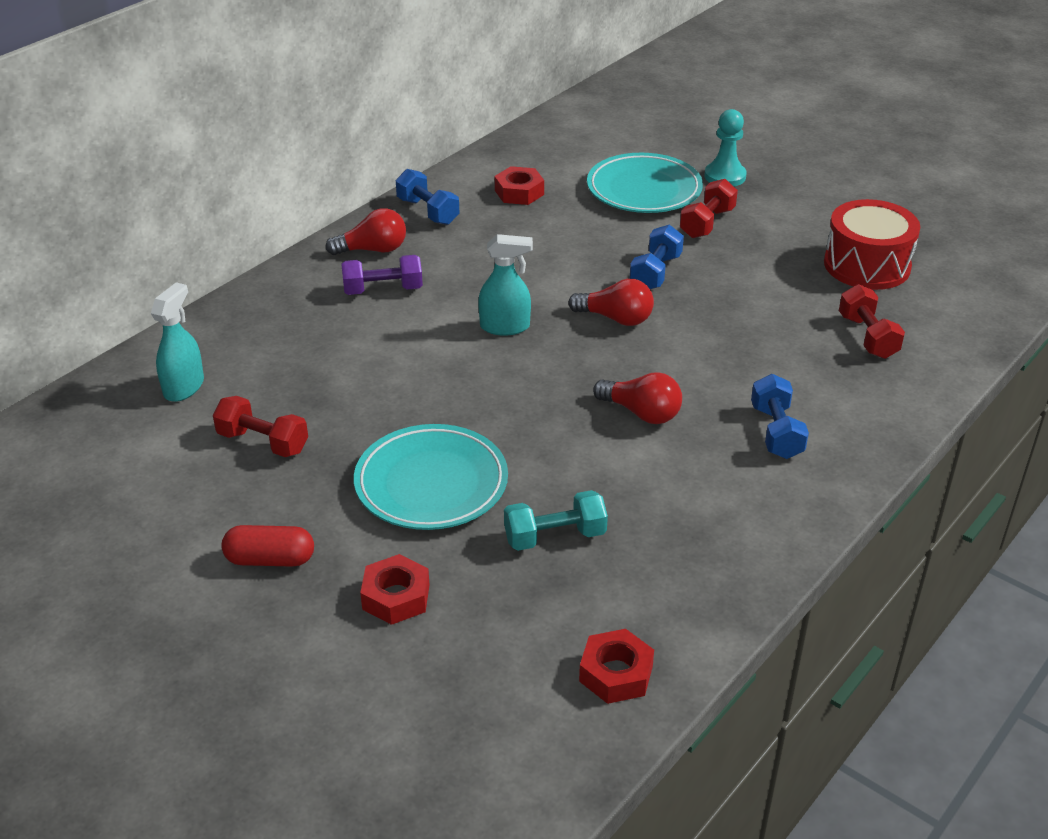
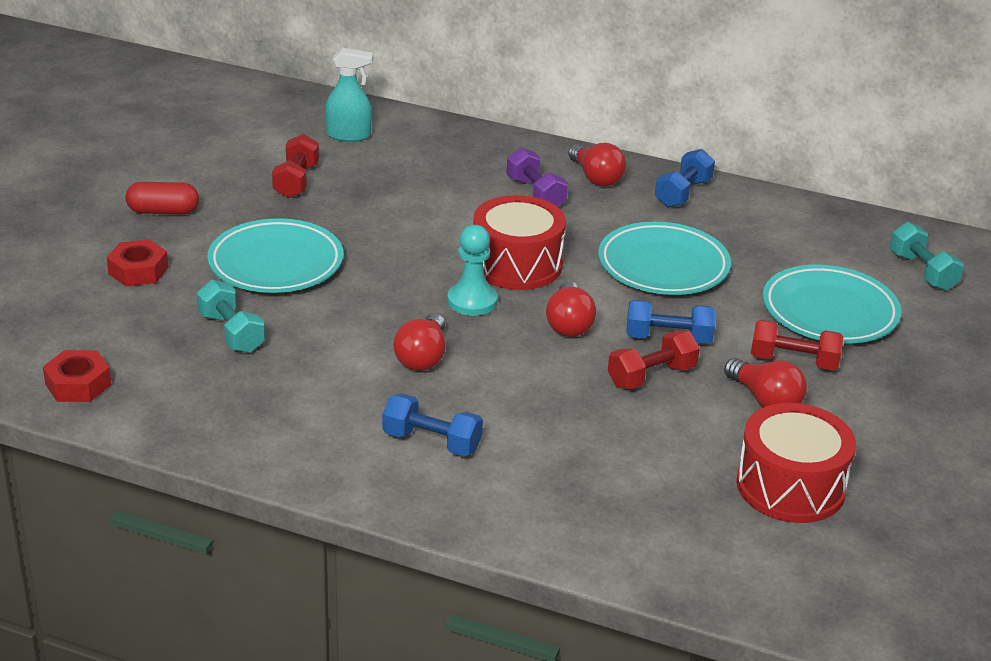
camera: 70 degrees right, 5 degrees down
red capsule [221,525,314,567] -> red capsule turned 75 degrees counterclockwise [126,182,199,214]
turquoise spray bottle [478,234,533,336] -> red drum [473,195,566,290]
red nut [495,166,544,205] -> none
turquoise pawn [705,109,747,186] -> turquoise pawn moved to [447,225,498,316]
blue dumbbell [751,374,809,459] -> blue dumbbell turned 45 degrees clockwise [383,393,483,456]
red dumbbell [839,284,905,359] -> red dumbbell moved to [608,330,700,389]
none -> turquoise plate [598,222,731,295]
none -> red light bulb [724,358,807,407]
none -> turquoise dumbbell [890,222,964,291]

